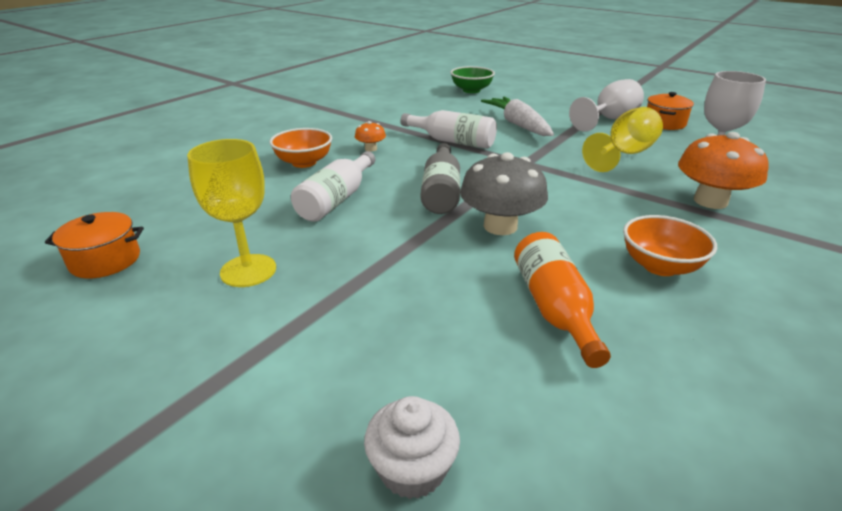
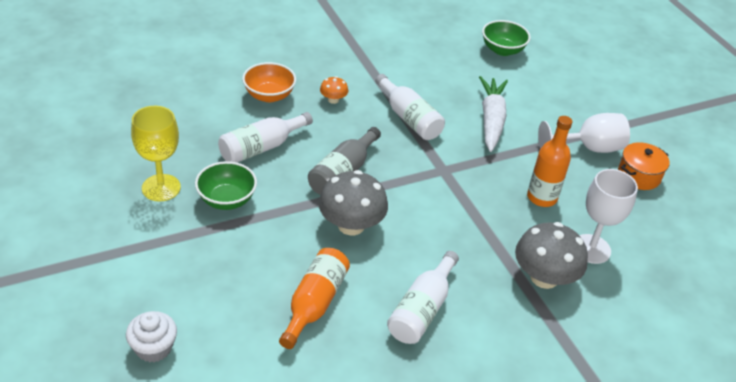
camera: 25 degrees right, 10 degrees up
orange pot [45,212,144,278] -> none
yellow goblet [582,107,663,172] -> orange bottle [527,116,572,207]
orange bowl [623,215,717,276] -> white bottle [387,251,459,344]
orange mushroom [678,132,768,209] -> grey mushroom [515,222,588,289]
none -> green bowl [195,161,257,210]

